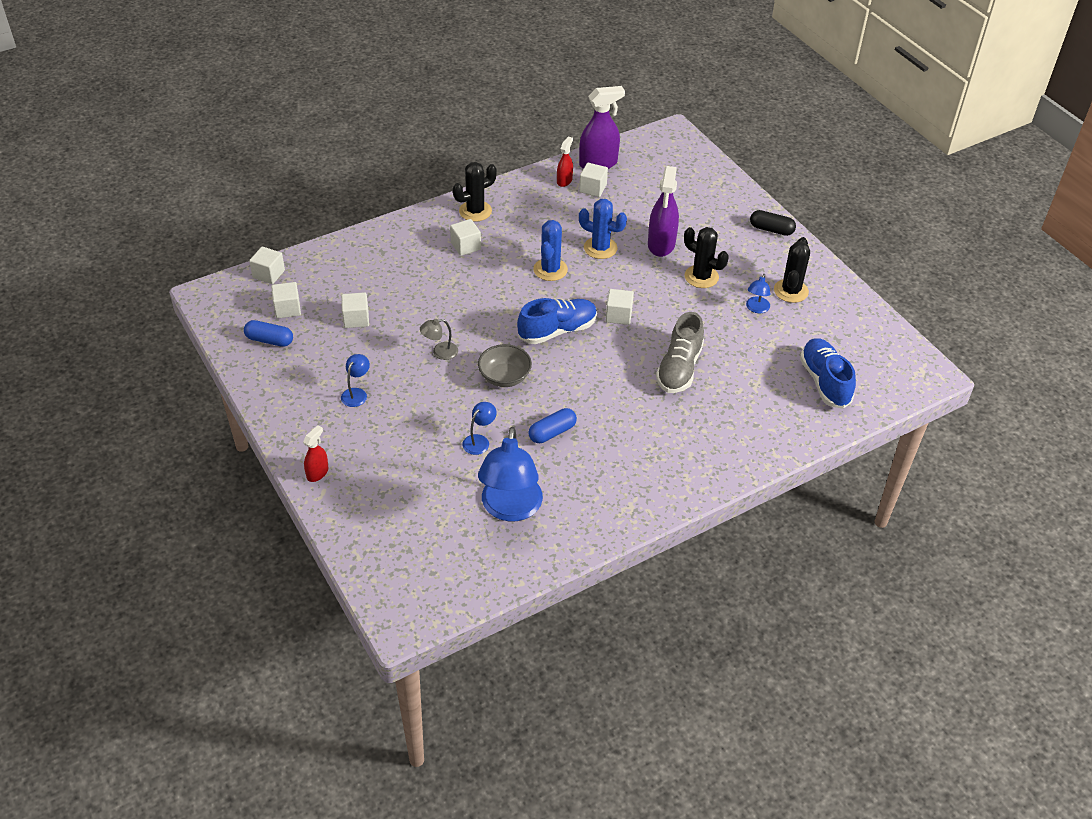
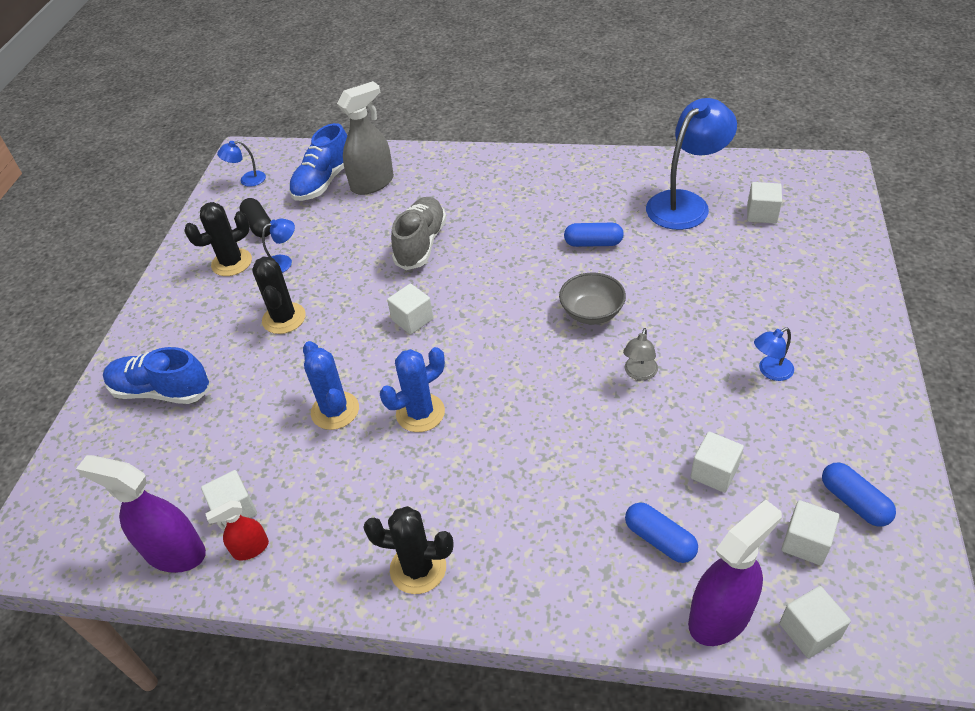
camera: 135 degrees left, 0 degrees up
red spray bottle [303,425,329,482] -> none
grey lamp [420,319,458,360] -> grey lamp turned 90 degrees clockwise [623,328,658,380]
white cube [450,219,481,256] -> white cube moved to [747,182,782,224]
blue lamp [462,402,496,455] -> blue lamp moved to [217,141,266,187]
blue shoe [517,298,597,344] -> blue shoe moved to [103,347,210,404]
purple spray bottle [648,166,679,257] -> purple spray bottle moved to [688,500,782,646]
grey shoe [656,312,704,393] -> grey shoe turned 45 degrees counterclockwise [391,197,446,270]
black capsule [750,210,796,236] -> black capsule moved to [240,198,271,237]
none -> grey spray bottle [337,81,394,195]
none -> blue capsule [625,502,698,563]

